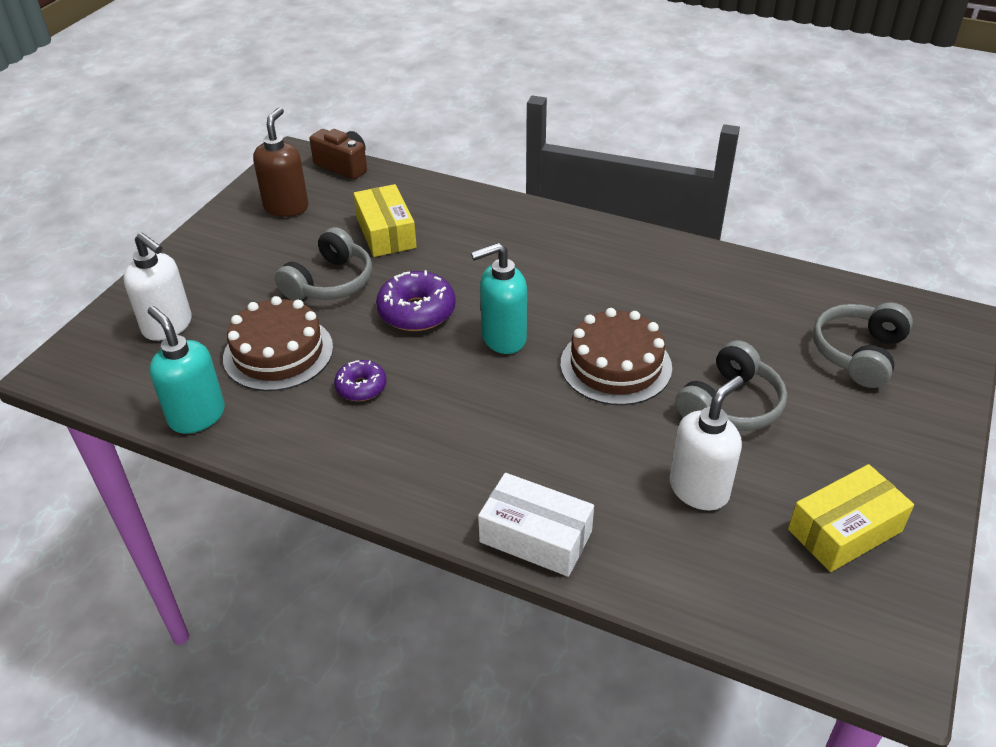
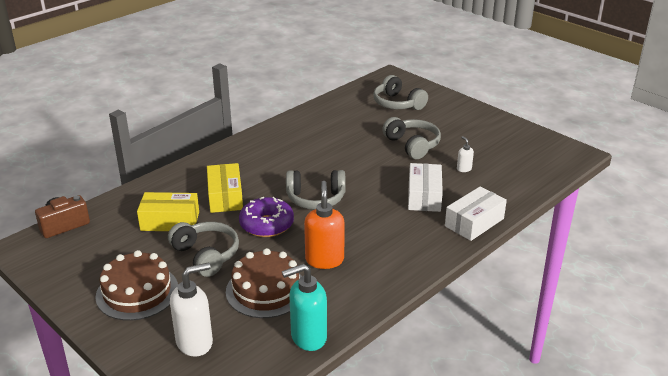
camera: 70 degrees left, 10 degrees down
brown soap dispenser [253,107,309,217] -> none
purple donut [334,360,387,401] -> orange soap dispenser [304,181,345,269]
turquoise soap dispenser [471,243,527,354] -> grey headphones [286,170,346,209]
brown cake [561,308,672,405] -> brown cake moved to [95,250,178,321]
white soap dispenser [670,376,744,511] -> white soap dispenser [457,136,474,172], size x0.48
yellow box [788,464,914,572] -> yellow box moved to [207,163,243,213]
none -> white box [408,163,443,212]

